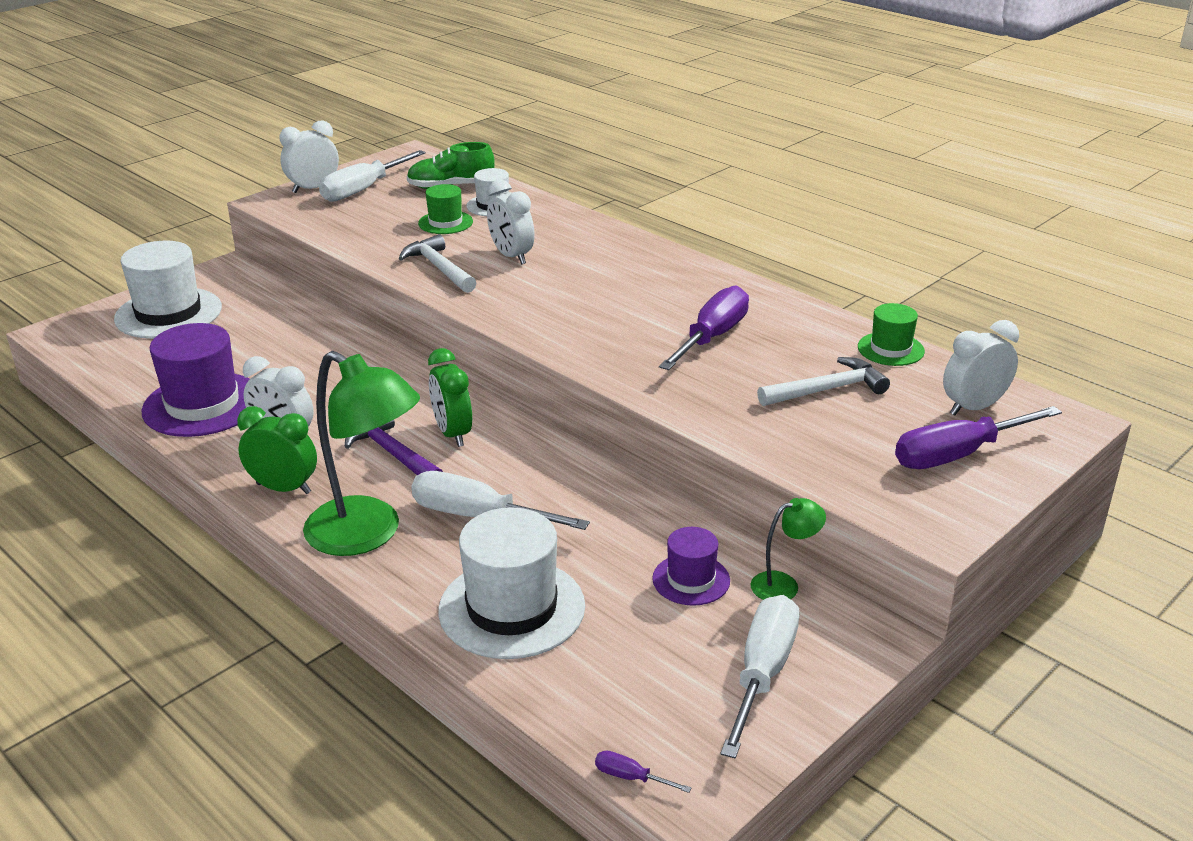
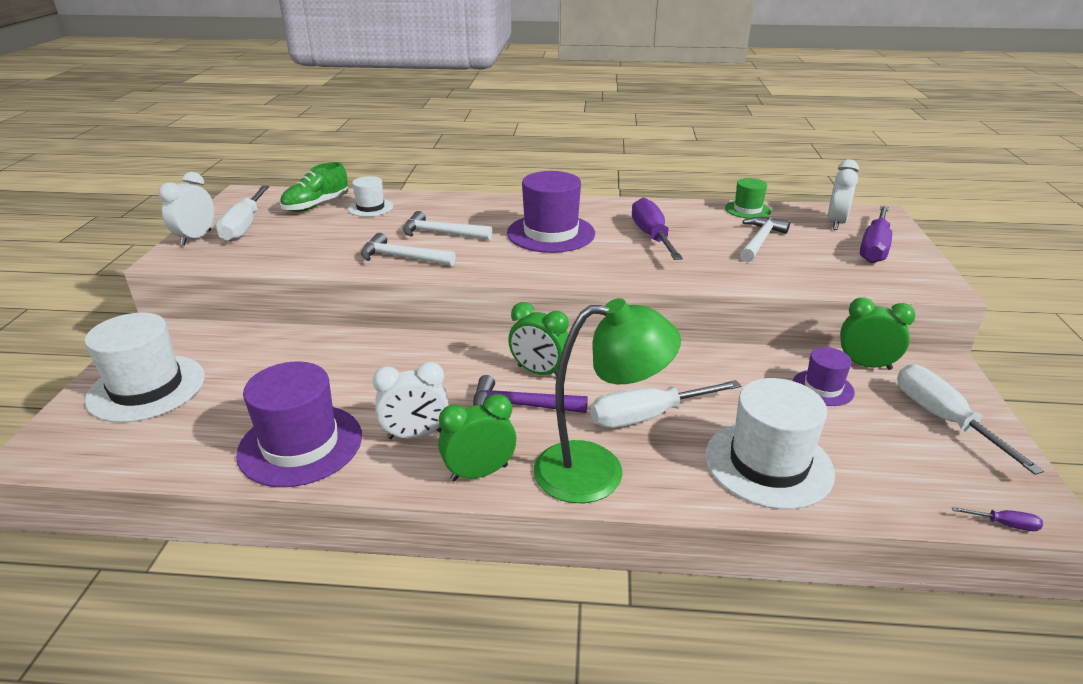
camera: 40 degrees left, 0 degrees up
green hat [418,184,473,234] -> none
white clock [487,179,535,264] -> white hammer [403,211,493,240]
purple screwdriver [595,751,691,793] -> purple screwdriver turned 150 degrees counterclockwise [952,507,1043,531]
green lamp [751,498,826,600] -> green clock [840,297,915,370]
none -> purple hat [507,171,595,253]

